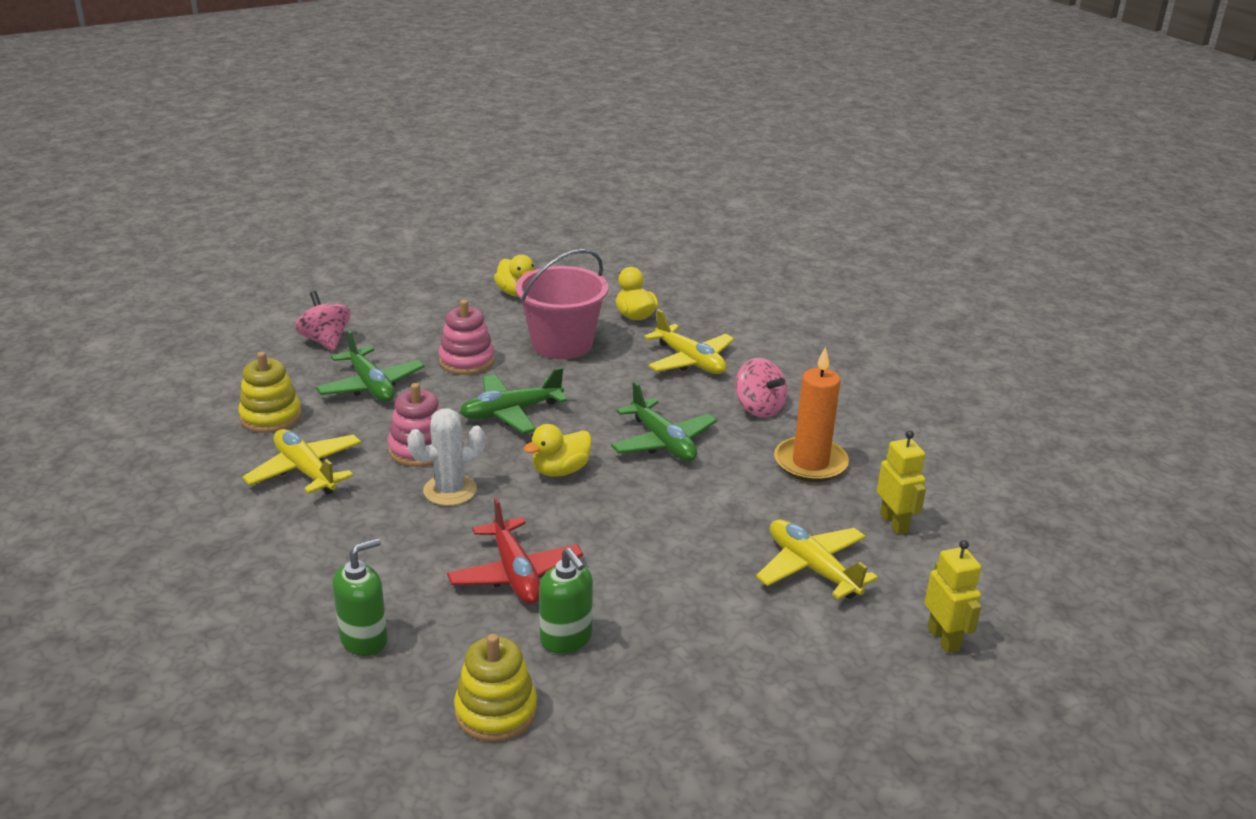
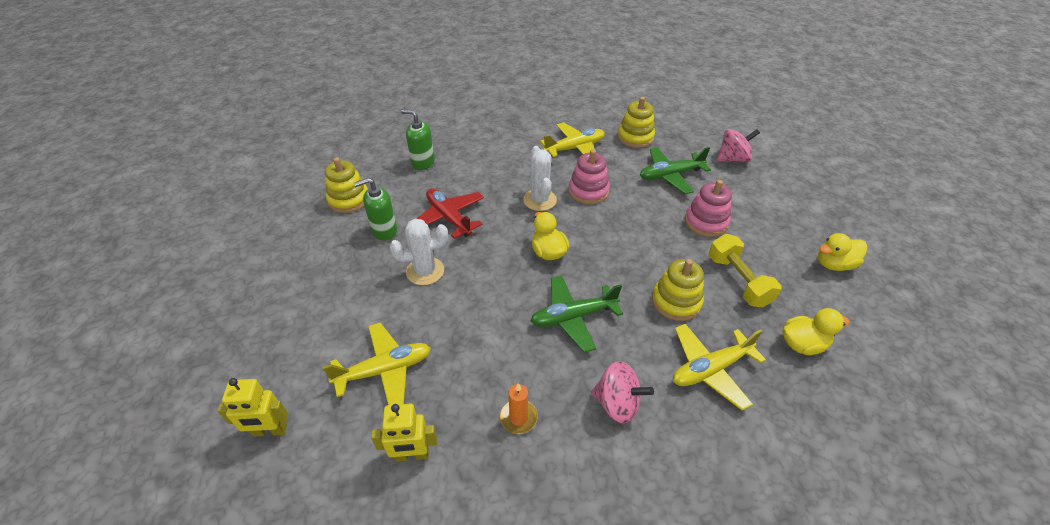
camera: 105 degrees right, 15 degrees up
green soap dispenser [333,538,388,656] -> green soap dispenser turned 135 degrees clockwise [401,110,435,170]
red plane [447,497,583,604] -> red plane turned 60 degrees clockwise [416,188,484,239]
green plane [460,367,567,434] -> none
pink bucket [515,249,608,359] -> yellow dumbbell [709,234,782,308]
pink spinning top [735,358,787,418] -> pink spinning top turned 135 degrees counterclockwise [591,361,654,423]
orange candle [774,346,849,482] -> orange candle [500,383,538,434], size x0.55
none -> white cactus [390,219,448,285]
none -> yellow stacking toy [652,259,704,321]

